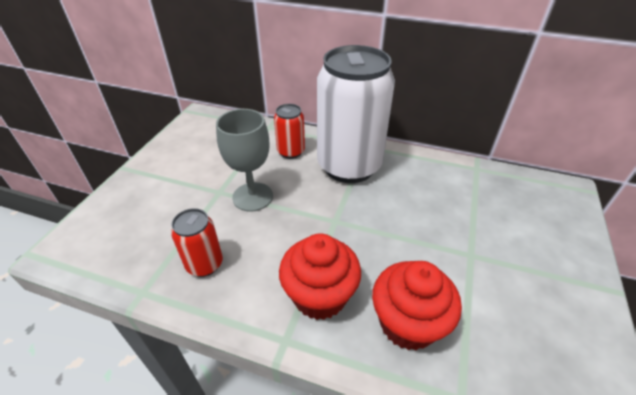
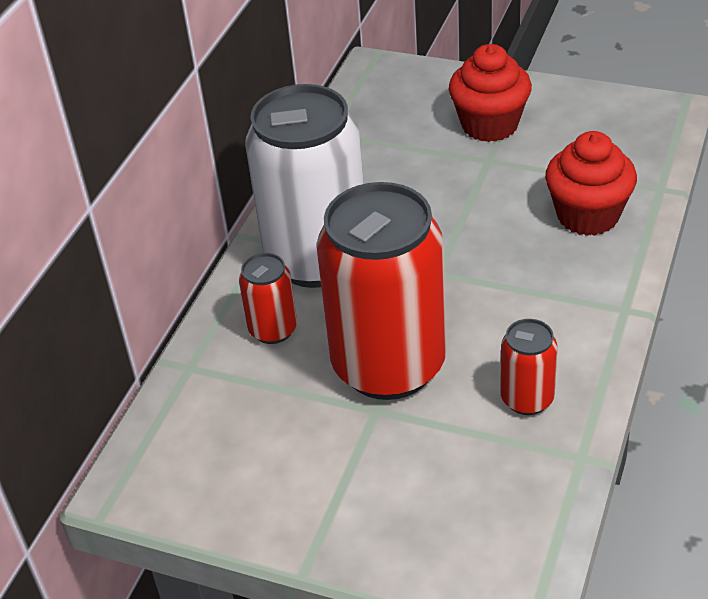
camera: 85 degrees left, 0 degrees up
grey goblet [216,109,273,212] -> red can [317,182,446,400]
red cupcake [279,233,361,320] -> red cupcake moved to [449,44,532,142]

